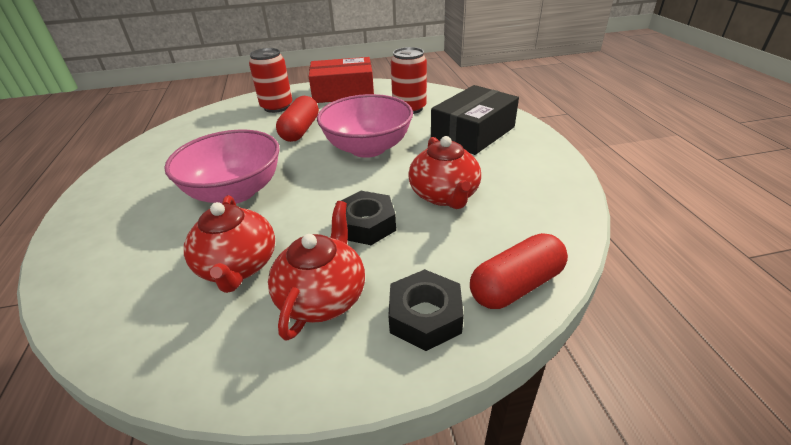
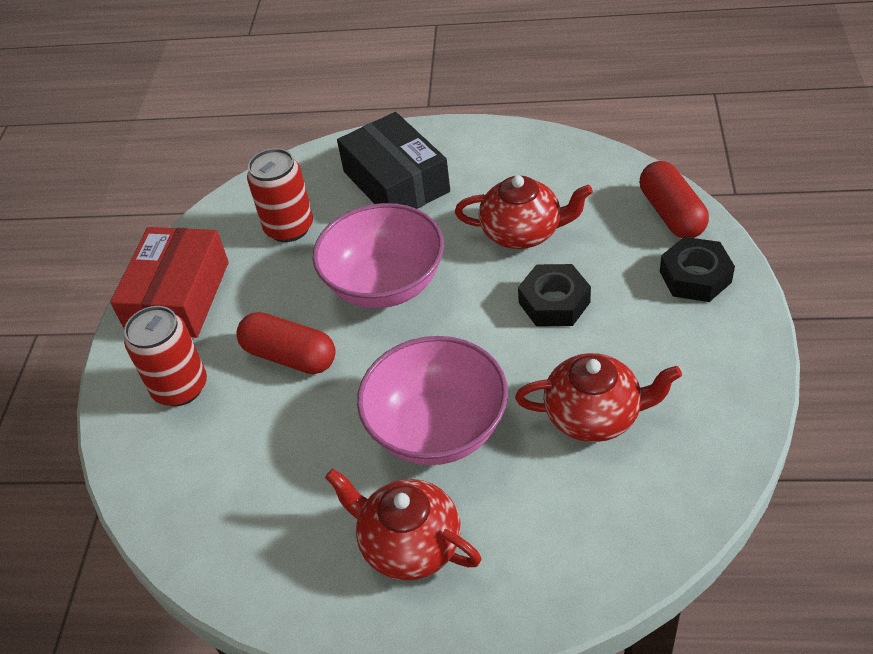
camera: 70 degrees left, 10 degrees up
red teapot [268,201,365,341] -> red teapot moved to [325,469,481,581]

